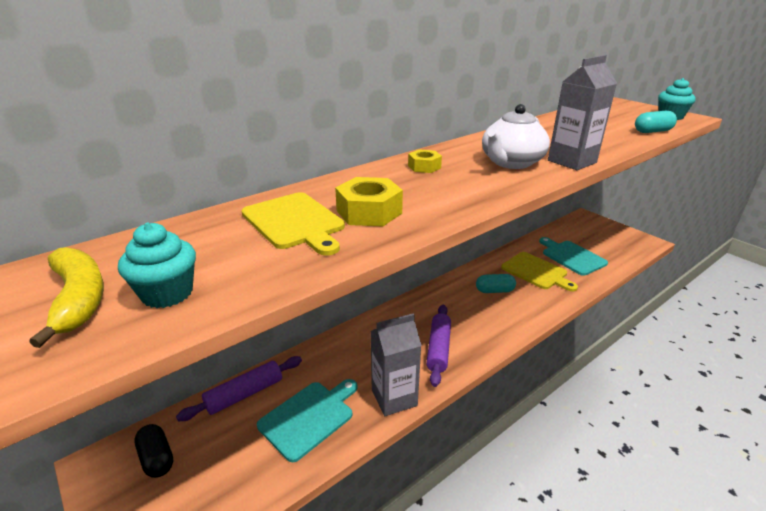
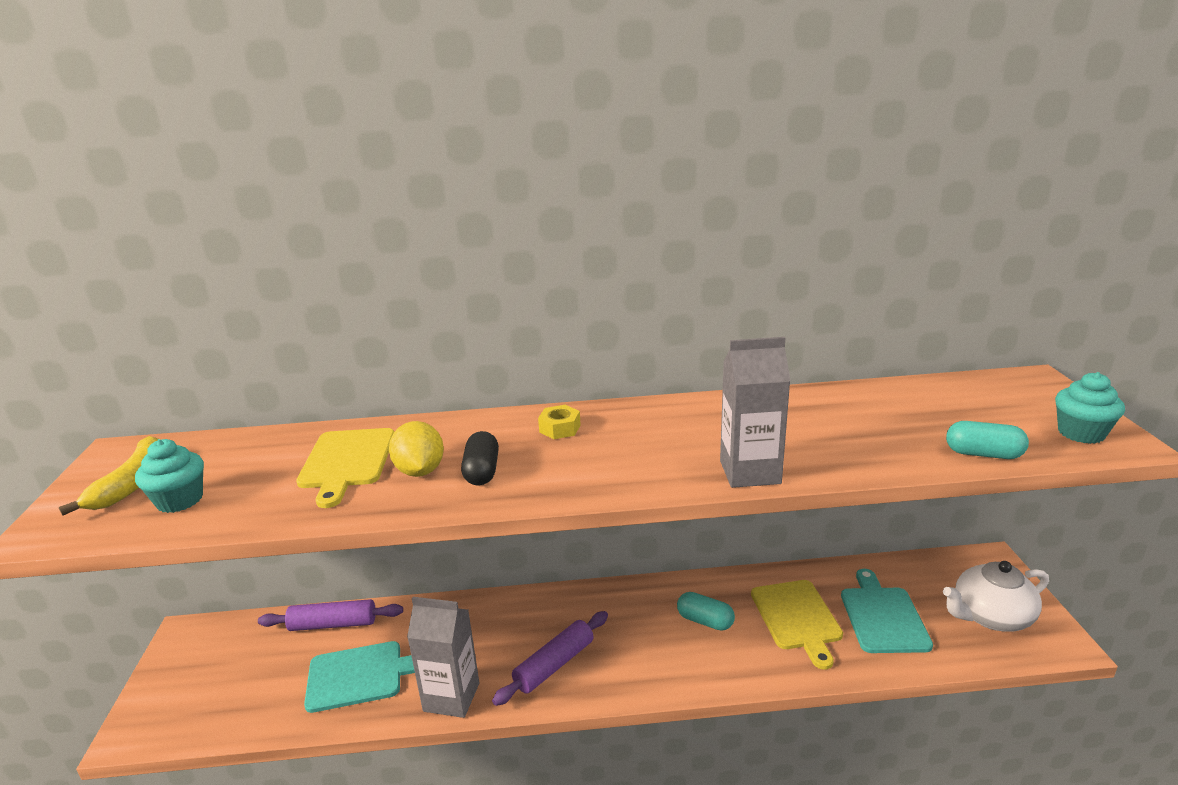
camera: 35 degrees right, 5 degrees down
black capsule [134,424,173,478] -> black capsule moved to [461,431,499,486]
yellow nut [335,177,403,227] -> yellow lemon [389,421,444,477]
white teapot [482,104,550,169] -> white teapot moved to [943,561,1049,632]

